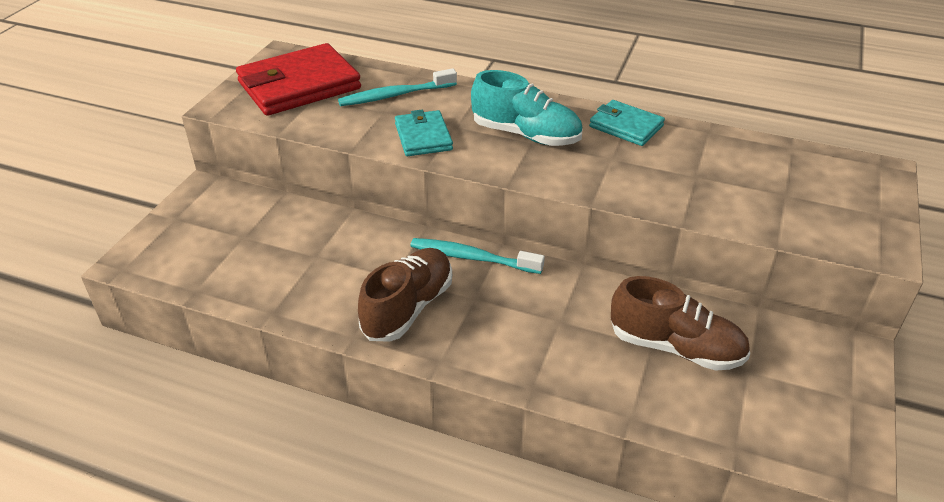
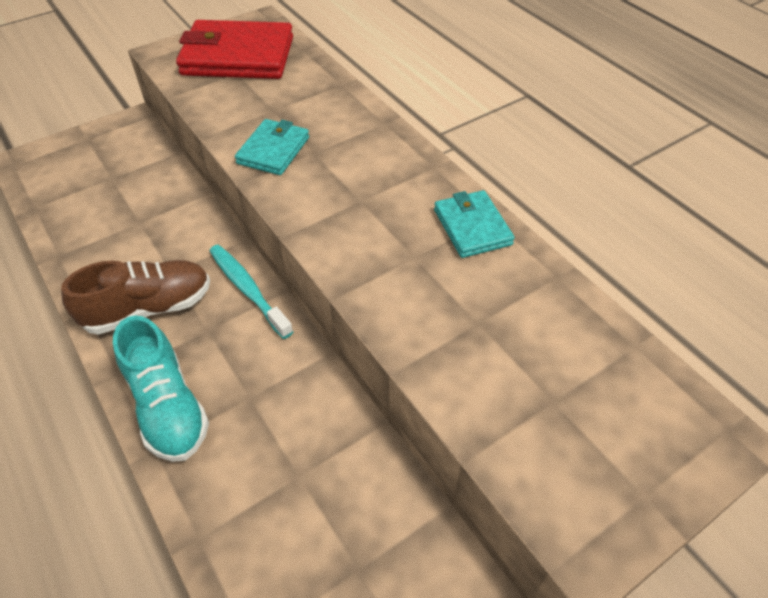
camera: 35 degrees right, 10 degrees up
turquoise toothbrush [338,69,457,106] -> none
turquoise shoe [471,70,582,146] -> turquoise shoe moved to [113,316,209,462]
brown shoe [611,276,750,371] -> none

